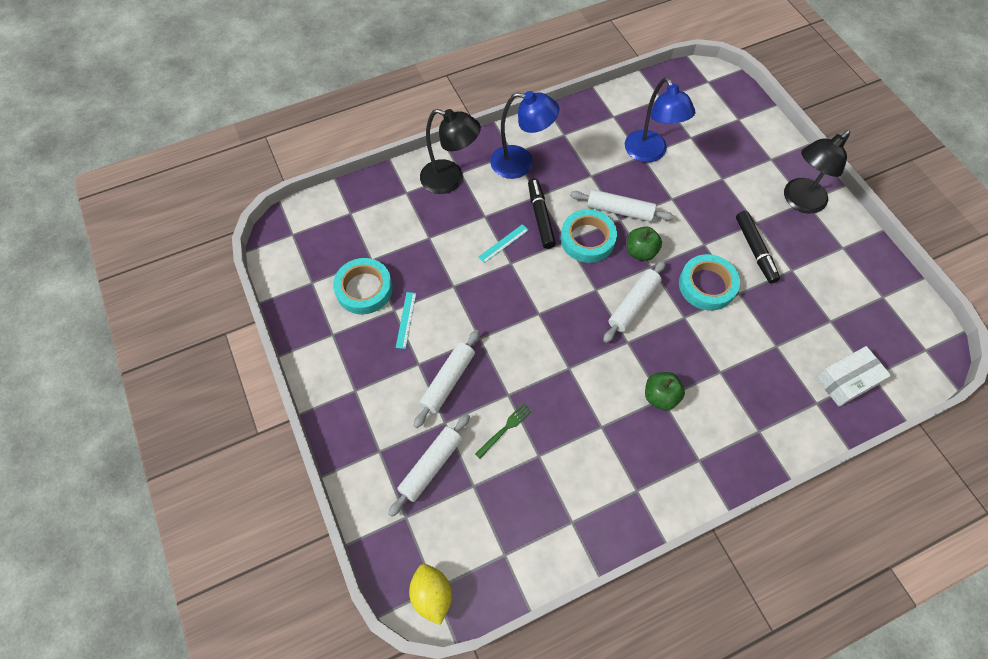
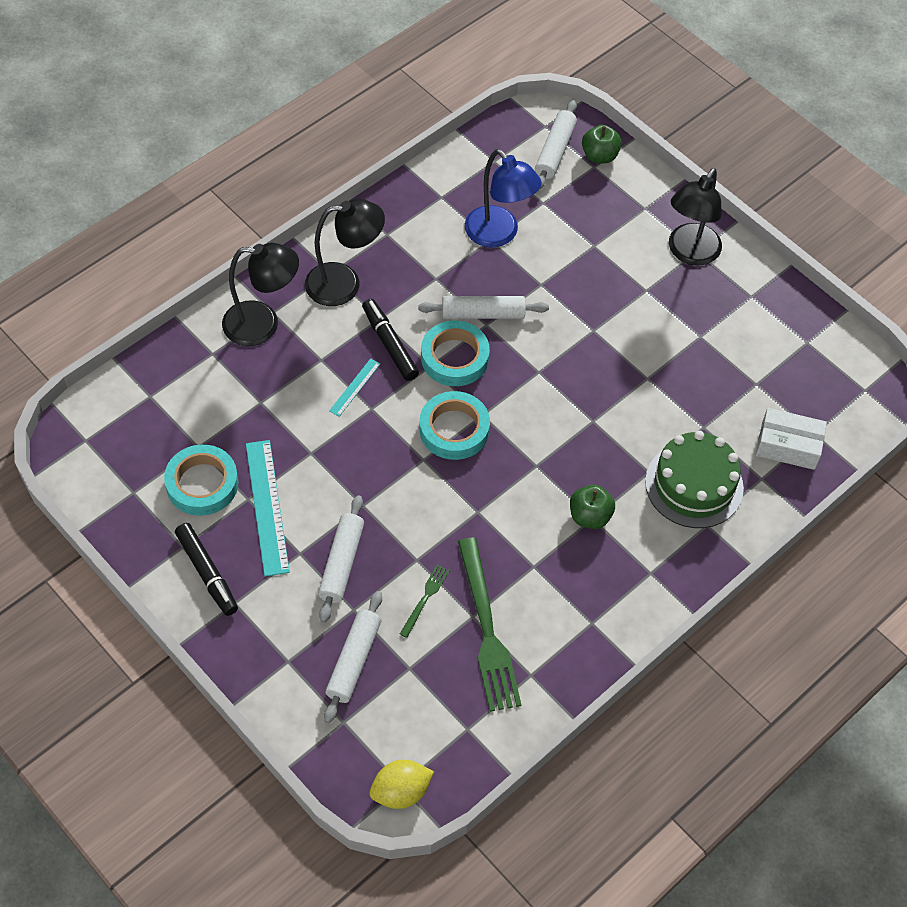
camera: 20 degrees left, 5 degrees down
turquoise ruler [396,292,416,349] -> turquoise ruler [246,440,290,577], size x1.96
yellow lemon [409,564,452,625] -> yellow lemon turned 75 degrees counterclockwise [369,760,434,809]
blue lamp [490,91,559,179] -> black lamp [305,199,385,306]
white rolling pin [603,260,666,343] -> white rolling pin moved to [535,100,577,190]
green apple [627,226,662,261] -> green apple moved to [582,125,622,163]
turquoise tape [679,254,740,311] -> turquoise tape moved to [419,391,490,460]
black marker [736,211,780,283] -> black marker moved to [175,523,238,616]
white box [816,346,891,407] -> white box turned 60 degrees clockwise [756,408,827,470]
none -> green fork [458,538,521,712]
none -> green cake [645,431,744,528]

